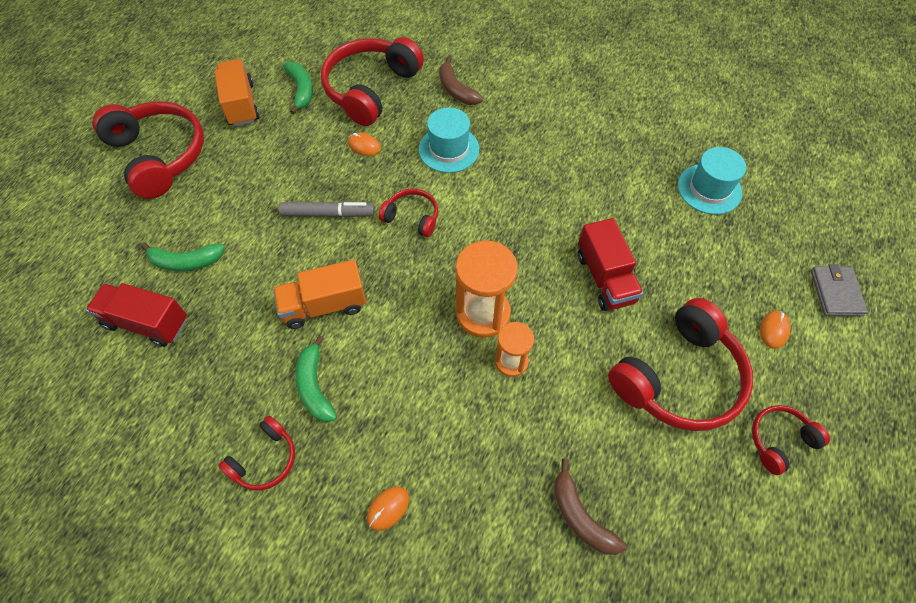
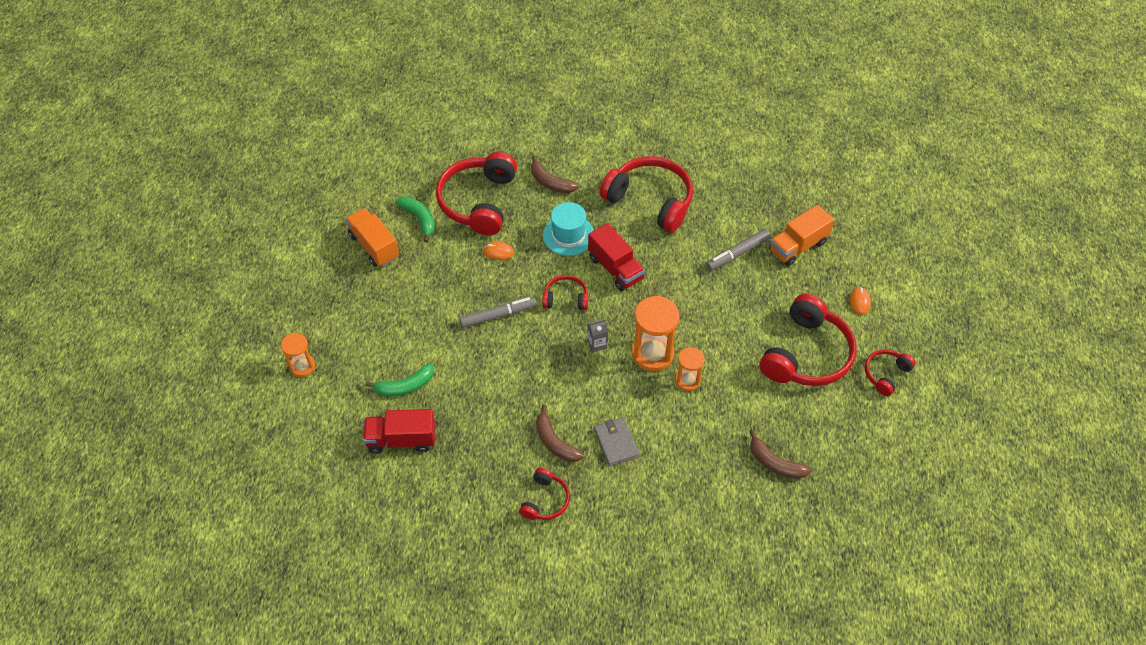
camera: 20 degrees left, 5 degrees down
red headphones [92,101,204,199] -> red headphones moved to [599,156,693,233]
orange truck [273,260,366,329] -> orange truck moved to [769,205,834,266]
green banana [296,335,337,422] -> brown banana [536,405,584,462]
orange mouse [367,487,409,531] -> none
red truck [578,218,643,311] -> red truck moved to [588,223,645,291]
turquoise hat [678,147,746,214] -> none
grey wallet [811,264,868,316] -> grey wallet moved to [594,417,640,466]
none -> orange hourglass [281,333,315,377]
none -> grey carton [587,319,608,352]
none -> grey marker [706,229,770,271]

